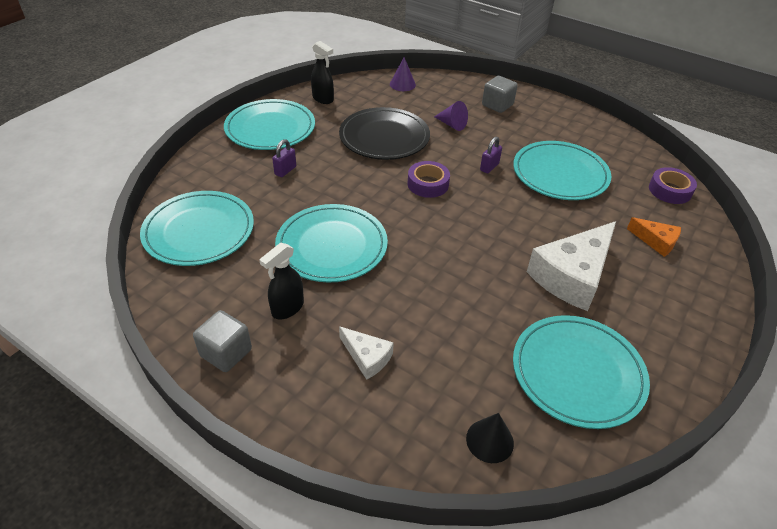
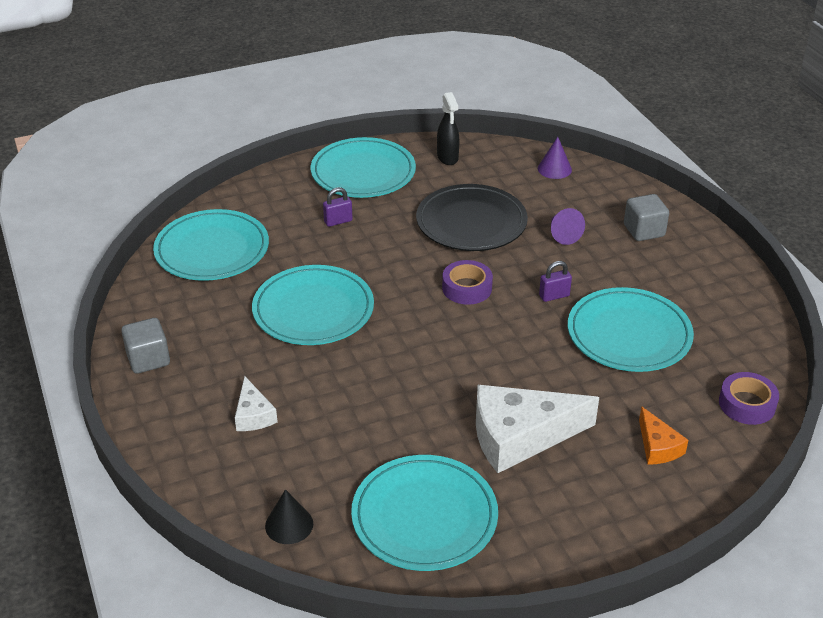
camera: 35 degrees right, 5 degrees down
black spray bottle [259,243,304,319] -> none

